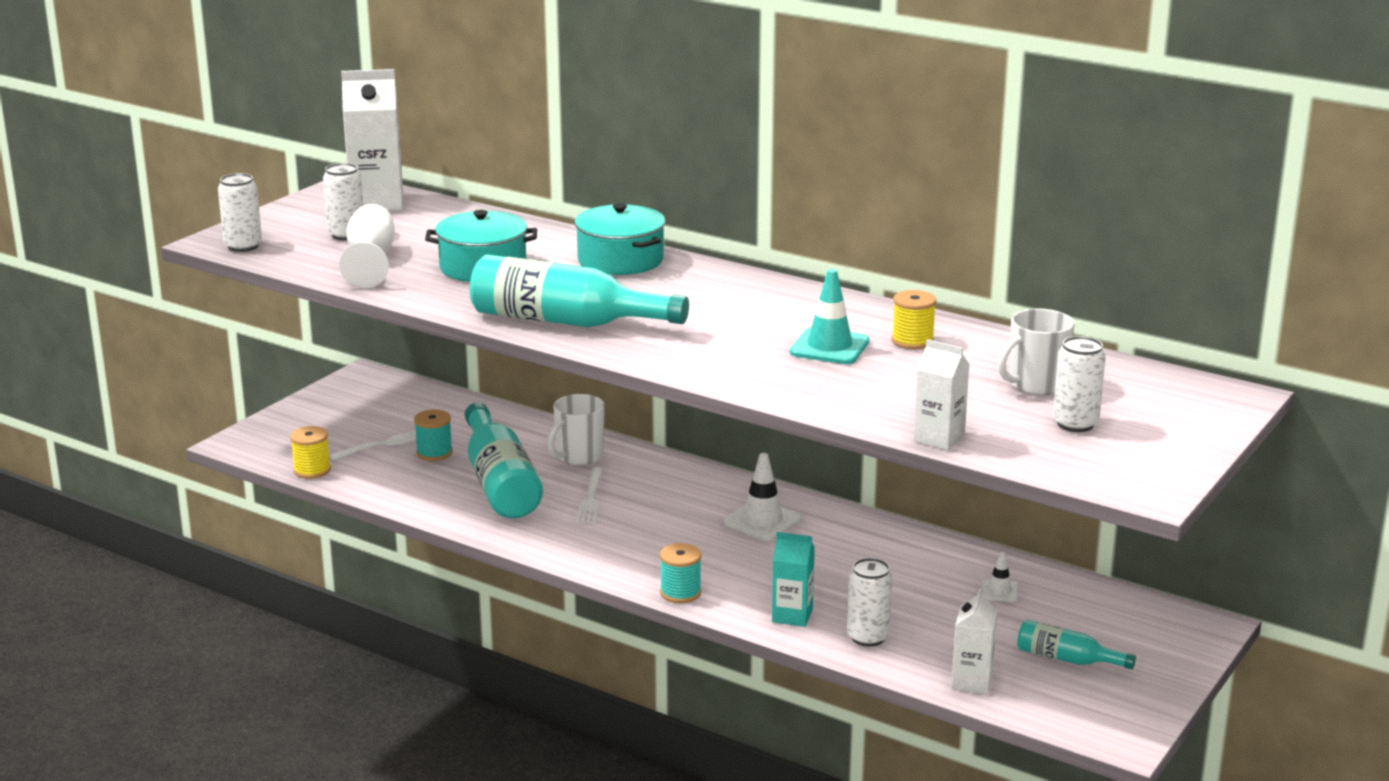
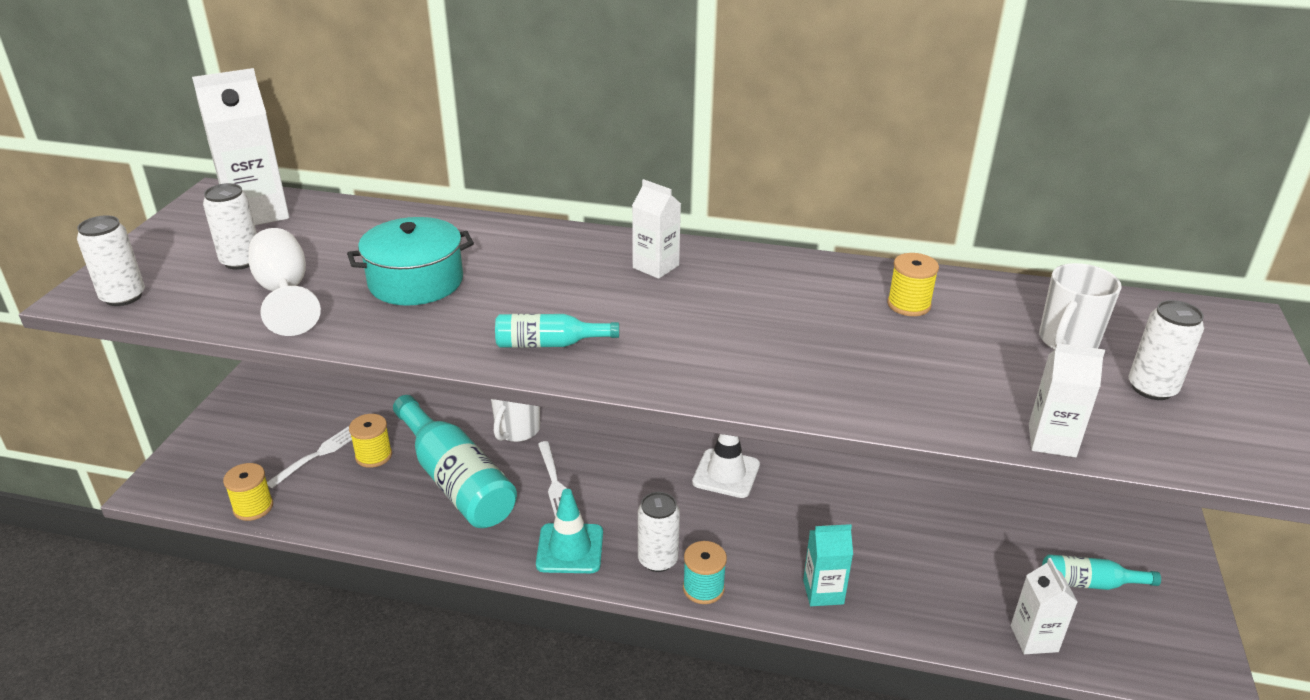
camera: 20 degrees left, 10 degrees up
turquoise spool [414,409,453,461] -> yellow spool [349,414,392,468]
turquoise bottle [470,254,689,327] -> turquoise bottle [495,314,619,348], size x0.50
turquoise pot [574,203,666,275] -> none
turquoise traffic cone [790,269,869,364] -> turquoise traffic cone moved to [536,489,603,573]
white can [847,558,893,647] -> white can moved to [638,492,680,572]
white traffic cone [981,552,1018,602] -> none
none -> white carton [632,179,681,279]

